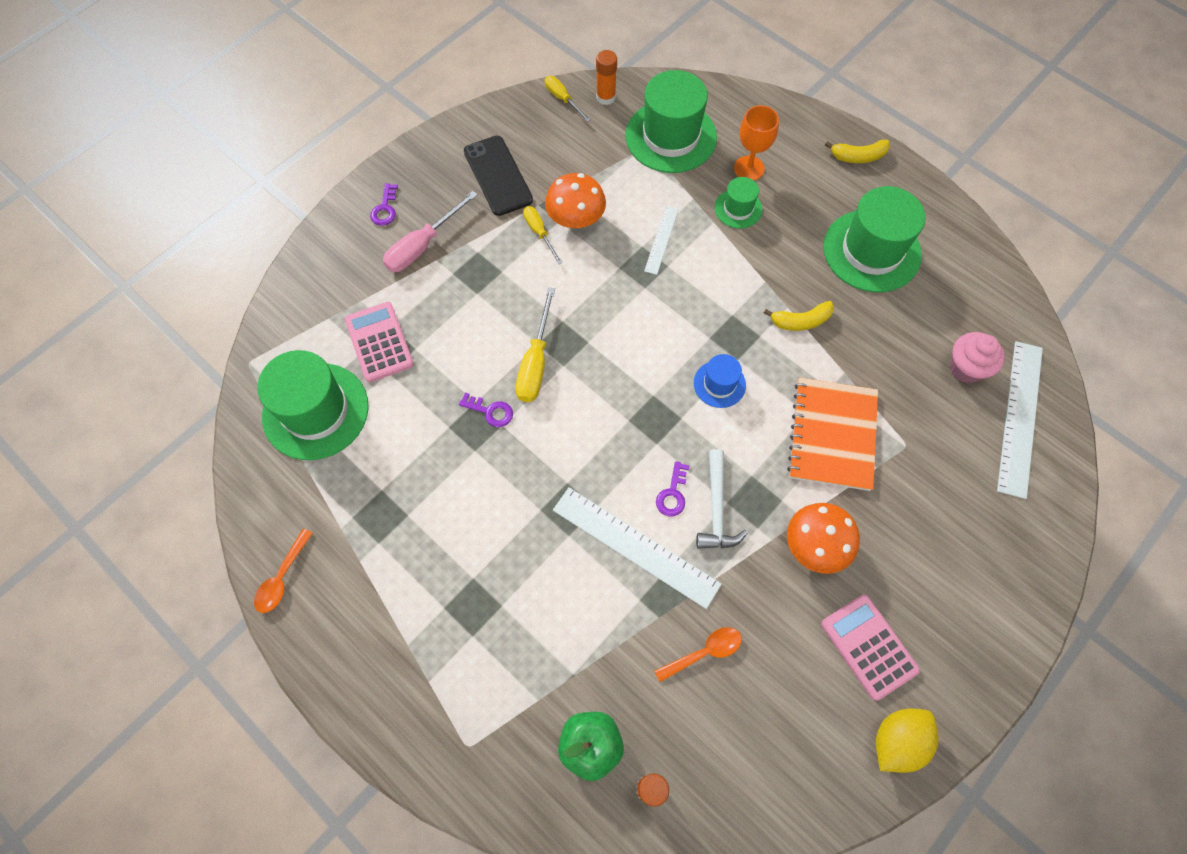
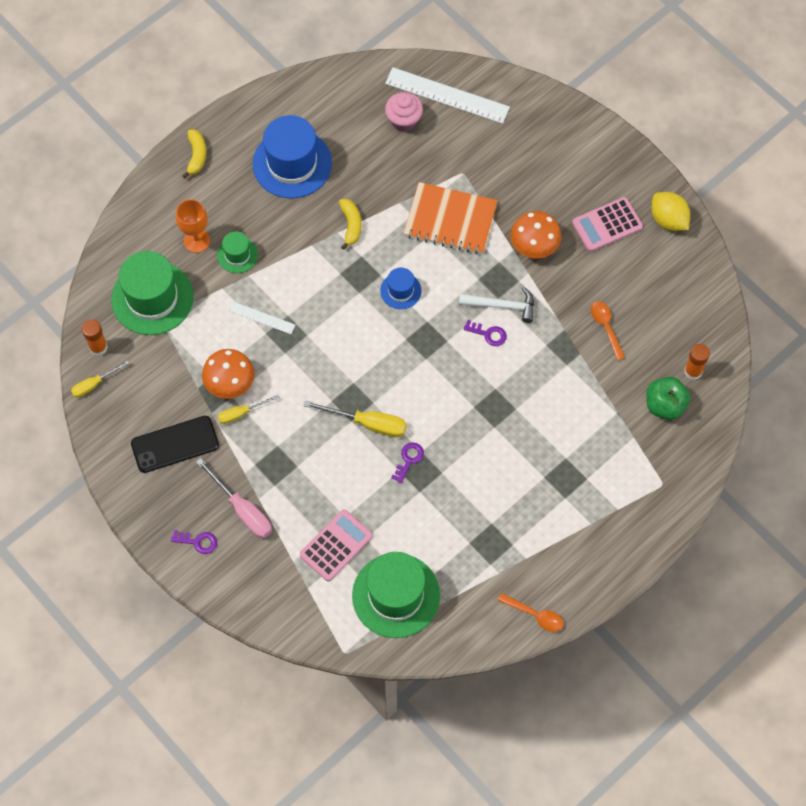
camera: 85 degrees left, 0 degrees up
pink calculator [345,302,414,382] -> pink calculator turned 150 degrees clockwise [300,509,373,581]
white ruler [553,487,722,609] -> none
green hat [823,186,925,292] -> blue hat [252,115,332,198]

